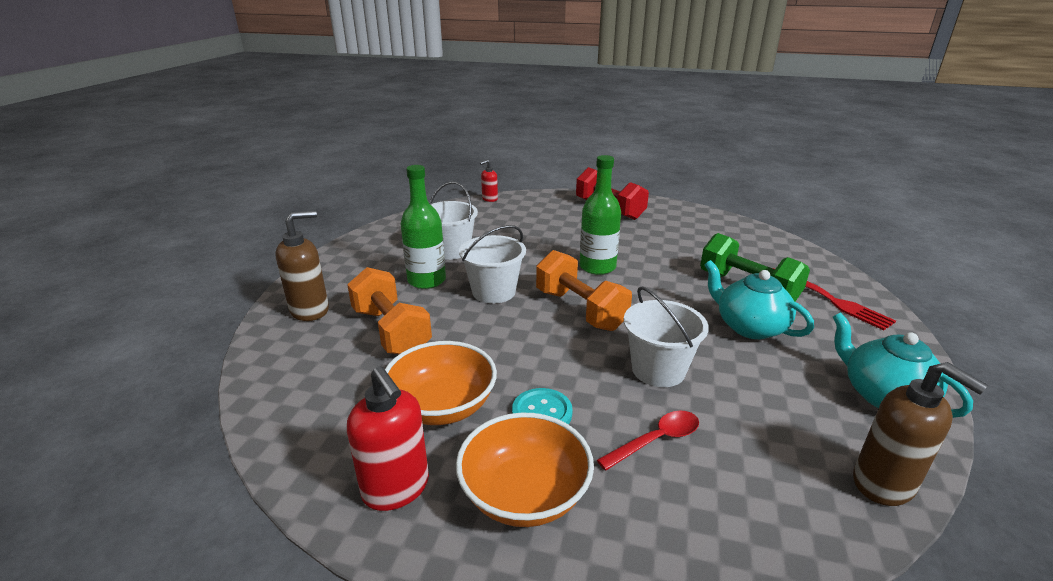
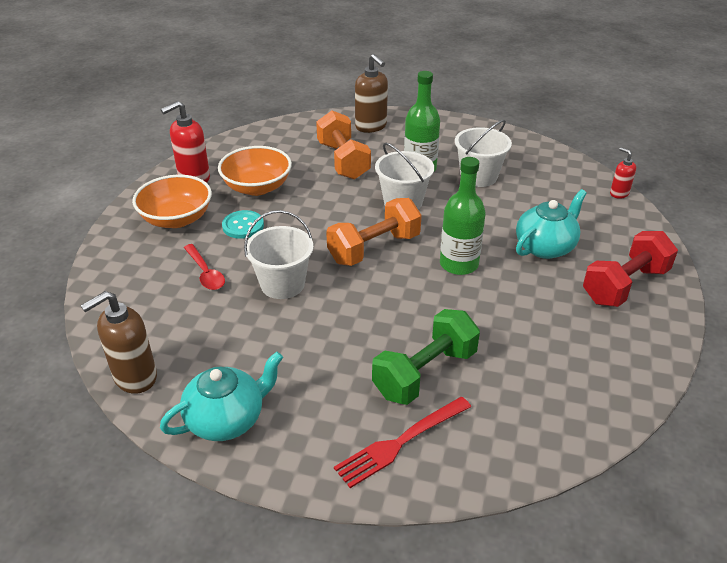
camera: 90 degrees right, 10 degrees up
orange dumbbell [347,267,432,354] -> orange dumbbell turned 75 degrees counterclockwise [316,111,371,180]
turquoise teapot [704,260,814,339] -> turquoise teapot moved to [516,189,587,259]

